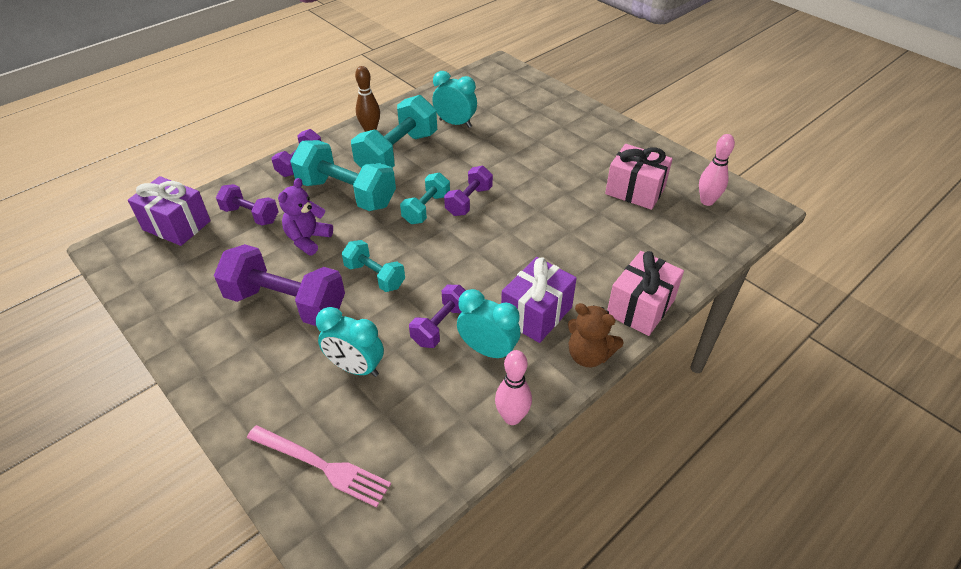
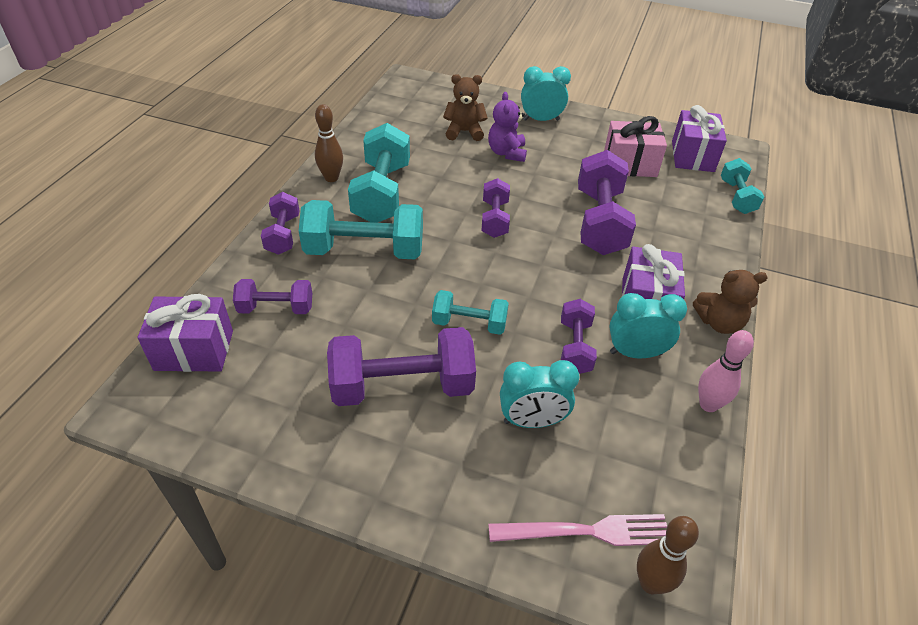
camera: 30 degrees left, 0 degrees up
purple teddy bear [278,178,333,255] -> purple teddy bear moved to [488,92,527,162]
turquoise dumbbell [400,173,450,224] -> turquoise dumbbell moved to [721,158,764,214]
turquoise clock [432,71,477,128] -> turquoise clock moved to [521,66,571,121]
pink gift [607,251,684,336] -> none
pink bowling pin [699,134,735,206] -> purple gift [672,105,727,172]
none -> brown teddy bear [443,74,488,141]
none -> purple dumbbell [578,150,636,255]
none -> brown bowling pin [637,516,699,594]

